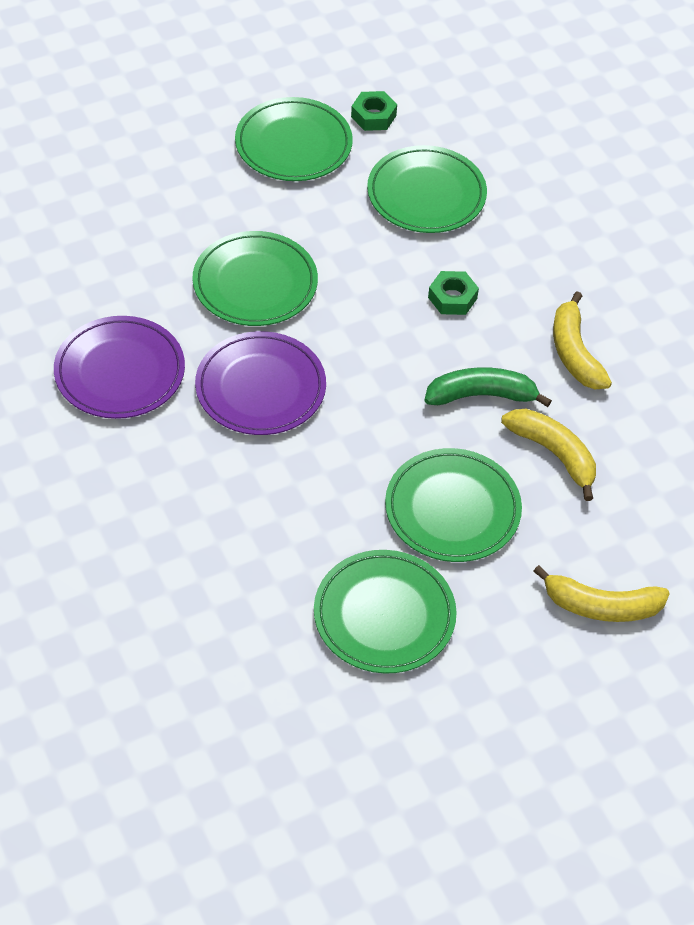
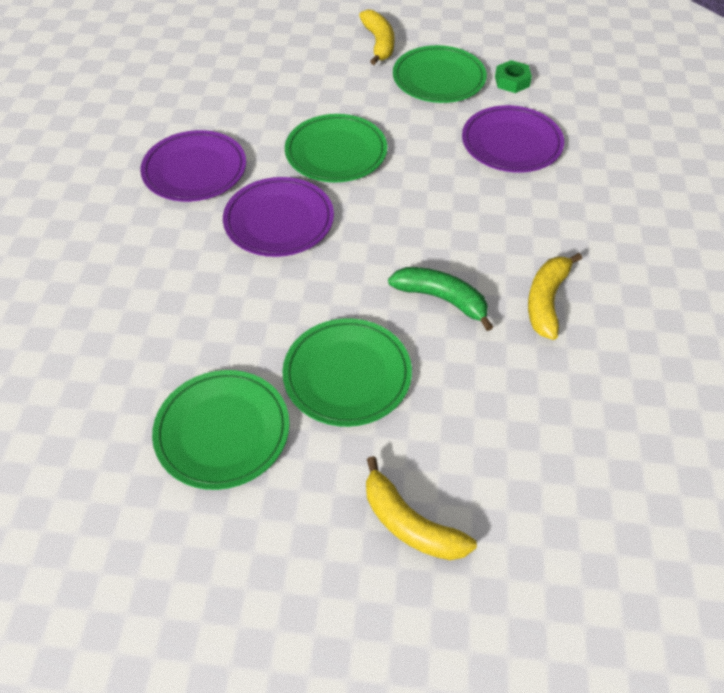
camera: 35 degrees right, 0 degrees up
green plate [367,145,487,233] -> purple plate [462,105,564,173]
green nut [428,271,479,315] -> none
yellow banana [501,409,596,501] -> yellow banana moved to [359,9,395,65]

